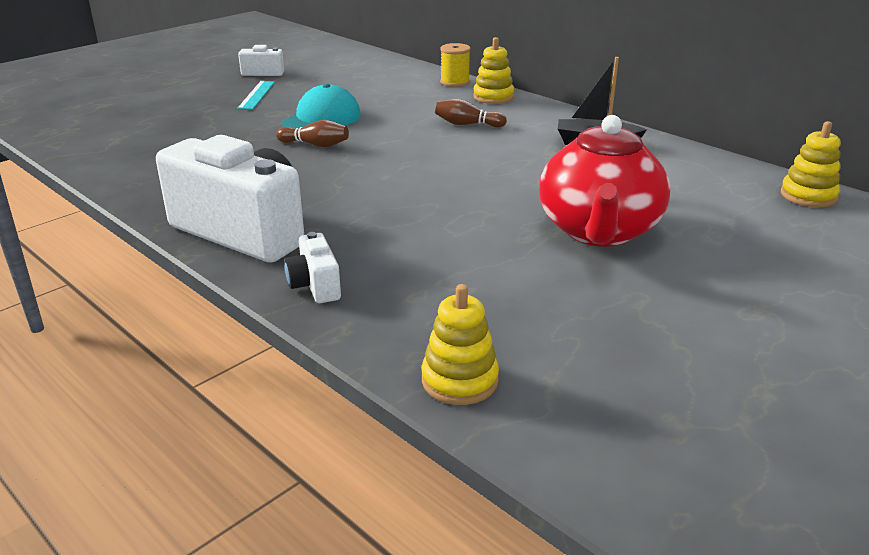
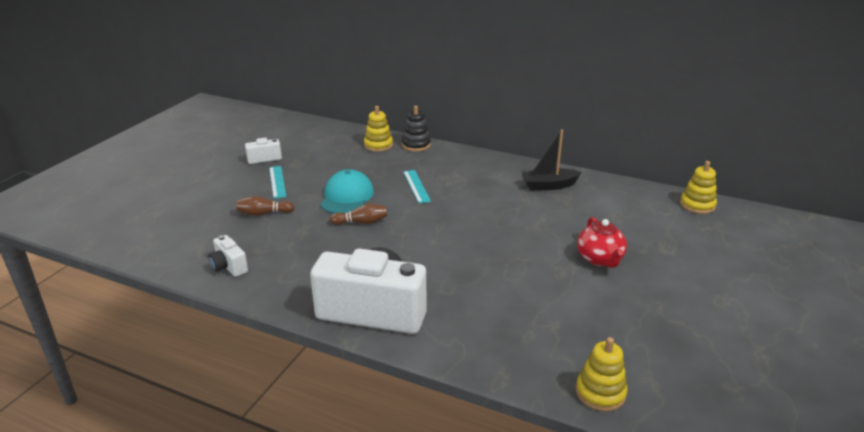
camera: 20 degrees left, 0 degrees up
white camera [285,232,341,303] -> white camera moved to [209,235,248,277]
brown bowling pin [435,99,507,128] -> brown bowling pin moved to [237,196,295,216]
yellow spool [440,43,471,87] -> black stacking toy [402,106,431,151]
yellow stacking toy [473,37,514,104] -> yellow stacking toy moved to [364,106,393,152]
red teapot [539,115,671,247] -> red teapot [577,217,627,268], size x0.58
none -> turquoise ruler [403,170,431,203]

